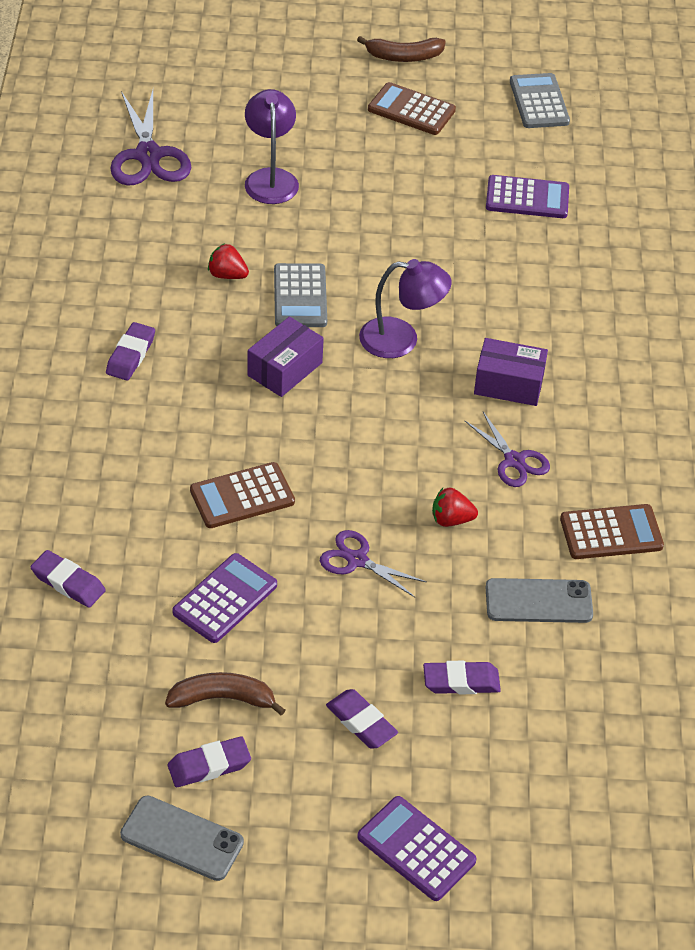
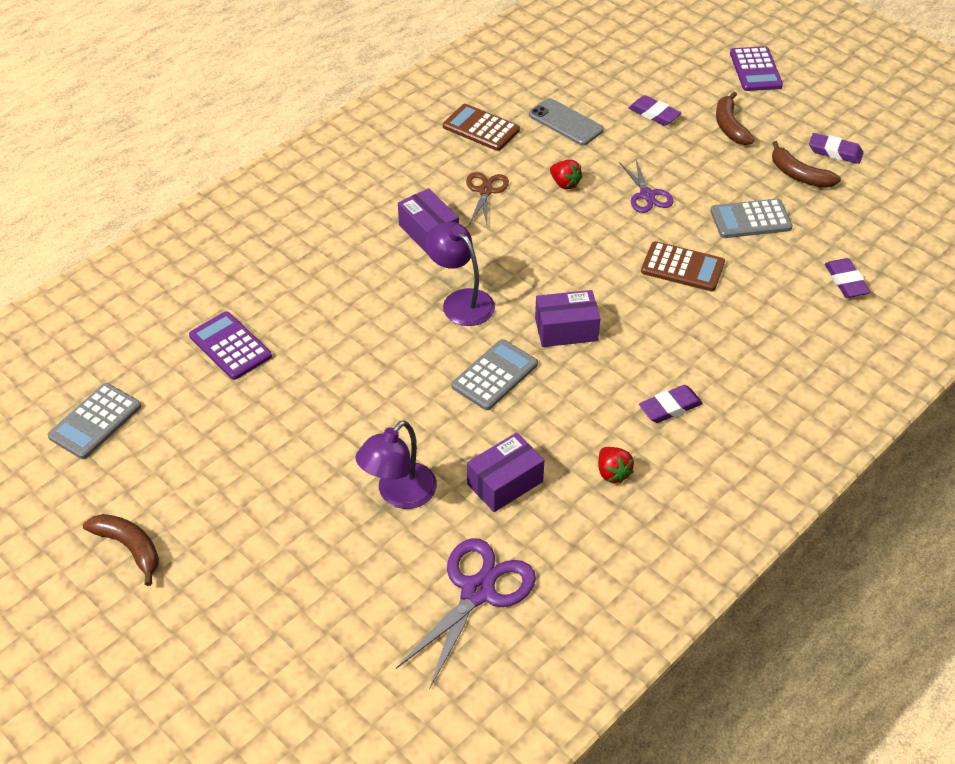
camera: 135 degrees left, 0 degrees up
grey phone [120,796,244,881] -> none
purple calculator [172,553,277,643] -> grey calculator [710,199,793,238]
red strawberry [208,243,249,279] -> red strawberry moved to [598,447,634,483]
purple eraser [326,689,398,749] -> brown banana [716,92,755,145]
brown calculator [368,82,456,135] -> none
purple scissors [465,412,550,487] -> brown scissors [466,172,509,225]
none -> purple box [467,432,544,512]

